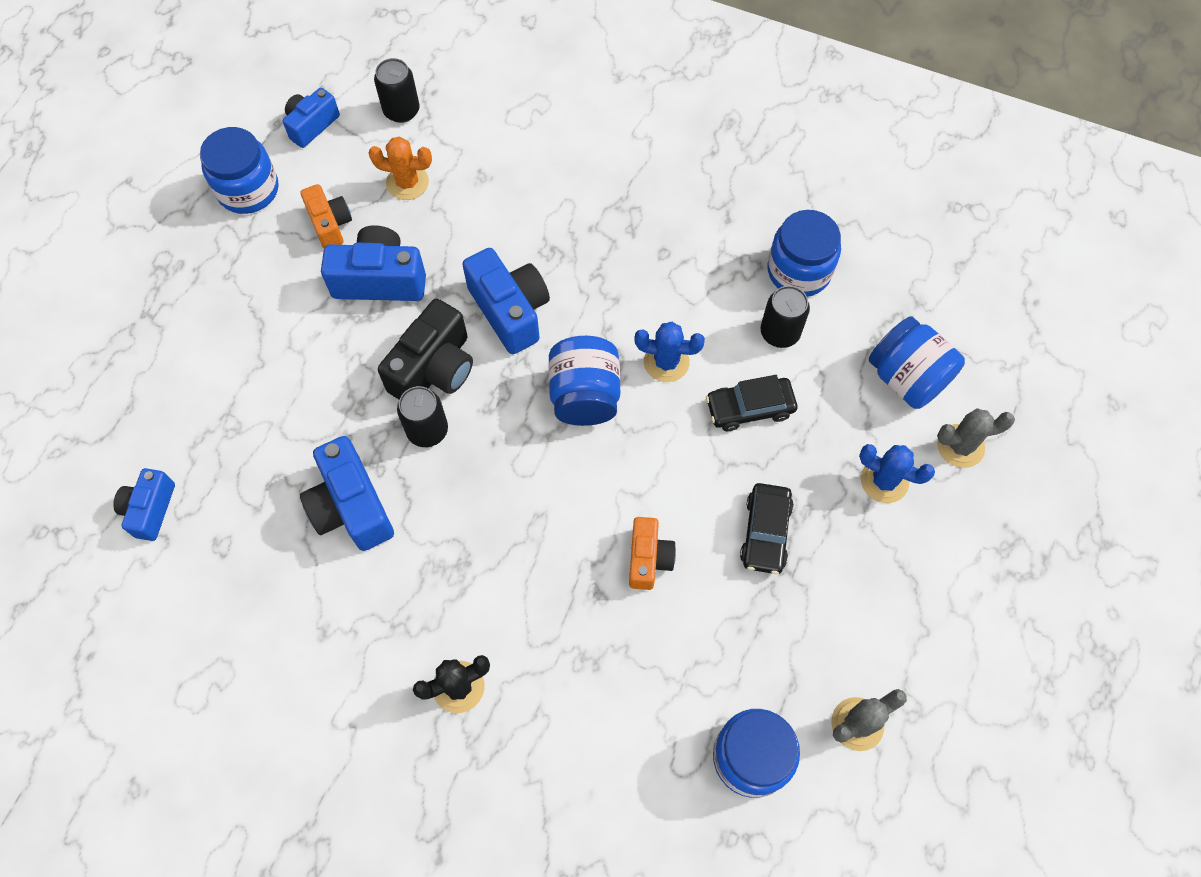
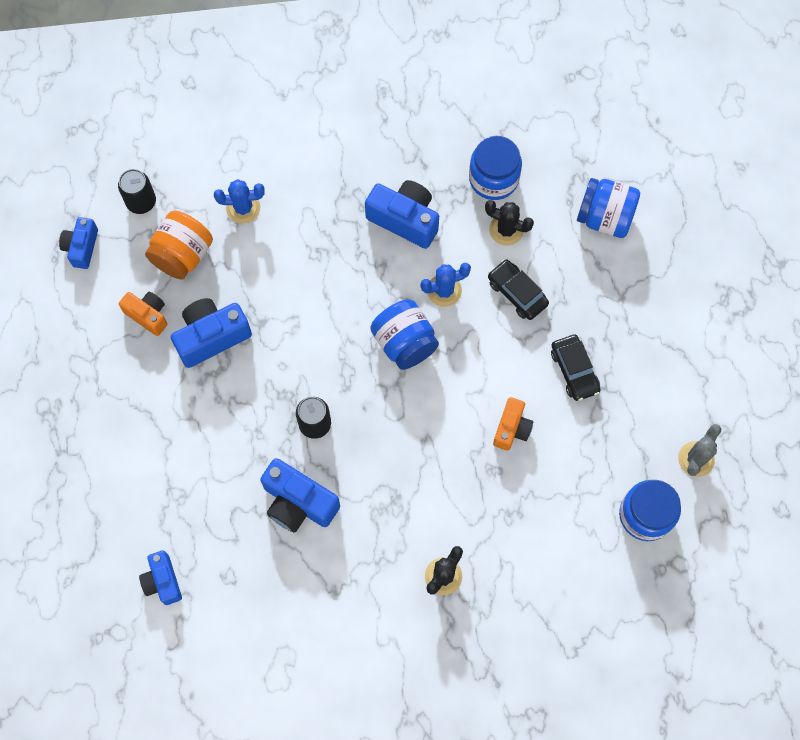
camera: 30 degrees left, 5 degrees up
blue jar [200,127,278,214] -> none
orange cactus [369,137,432,200] -> orange jar [145,211,213,280]
black camera [378,298,473,400] -> none
blue camera [462,248,550,354] -> blue camera moved to [365,180,439,249]
orange camera [629,517,676,590] -> orange camera turned 45 degrees clockwise [493,397,533,451]
black car [706,375,797,431] -> black car turned 90 degrees clockwise [488,259,549,320]
black can [761,286,810,348] -> black cactus [485,200,534,245]
blue cactus [859,444,935,503] -> blue cactus moved to [214,179,265,223]
grey cactus [937,408,1015,468] -> none

